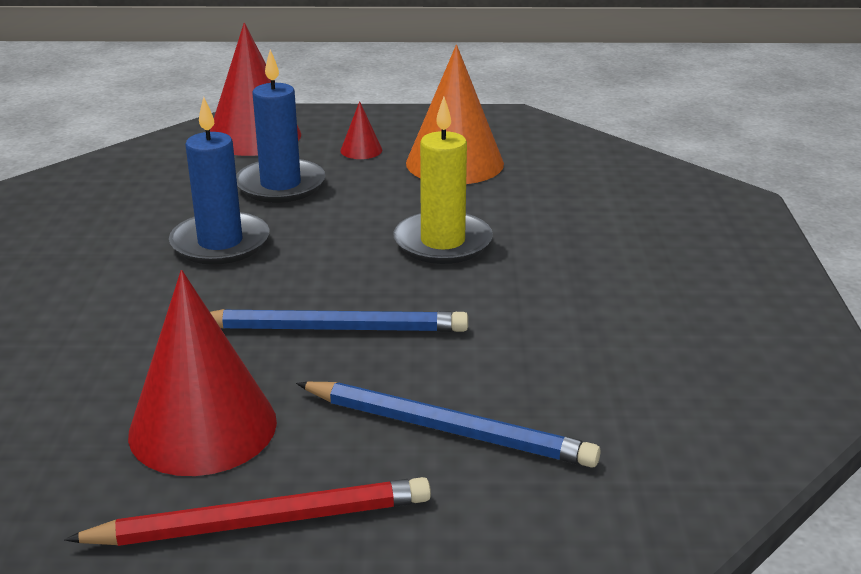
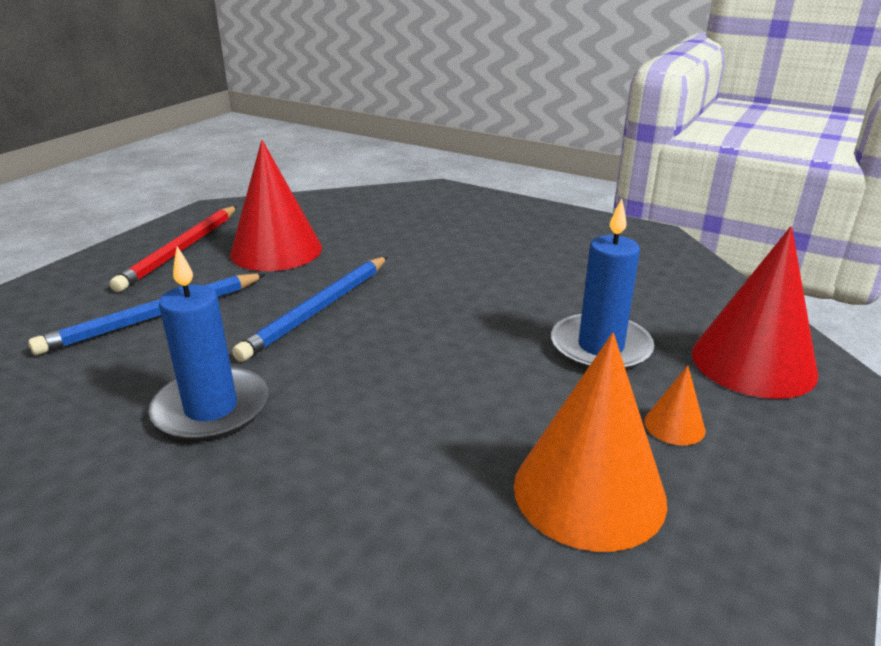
camera: 120 degrees right, 0 degrees up
blue candle [169,97,270,265] -> blue candle moved to [148,246,268,442]
red cone [340,101,382,159] -> orange cone [644,366,706,445]
yellow candle [393,97,493,264] -> none

